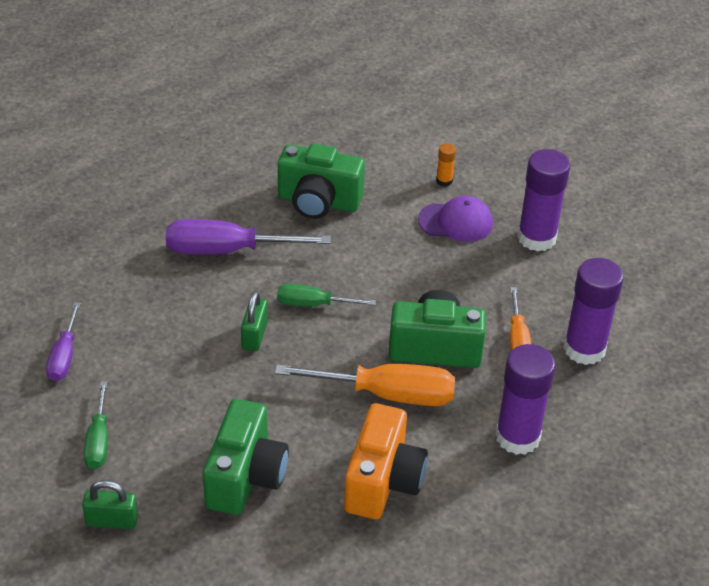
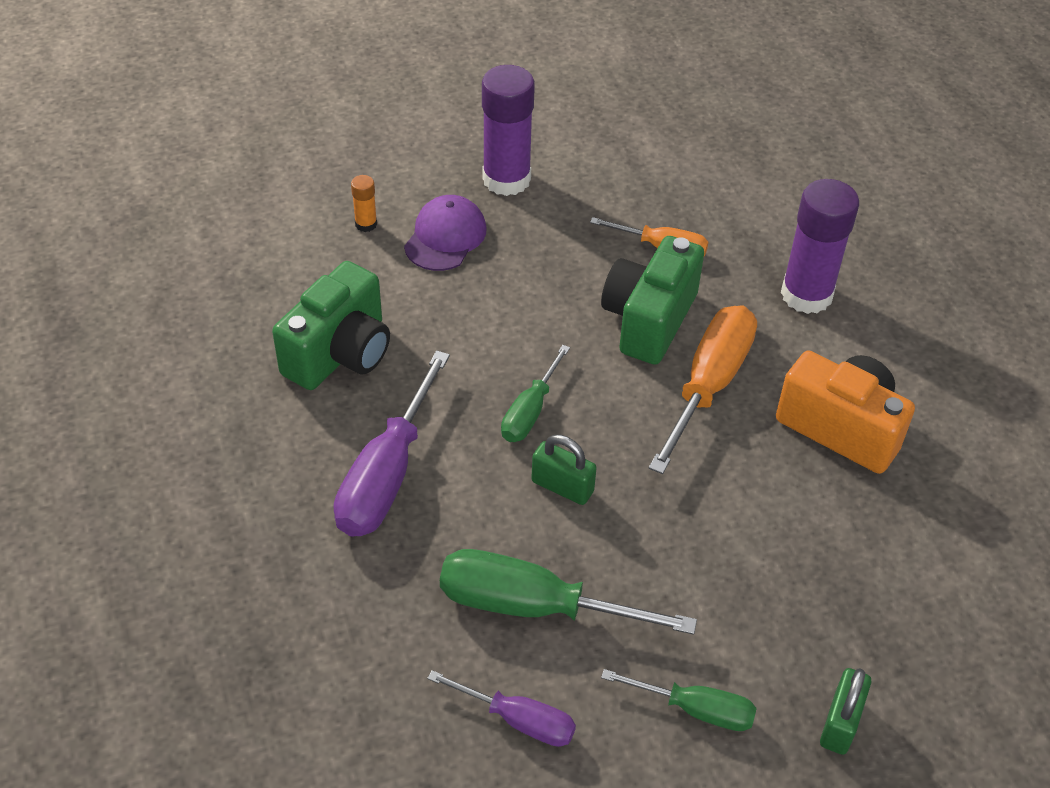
camera: 70 degrees left, 5 degrees up
green camera [203,399,289,515] -> none
purple glue stick [563,258,624,365] -> none
none -> green screwdriver [440,549,697,635]

